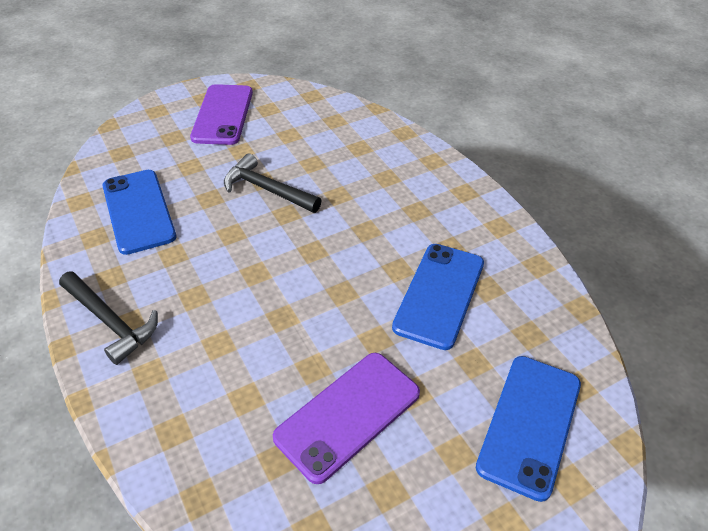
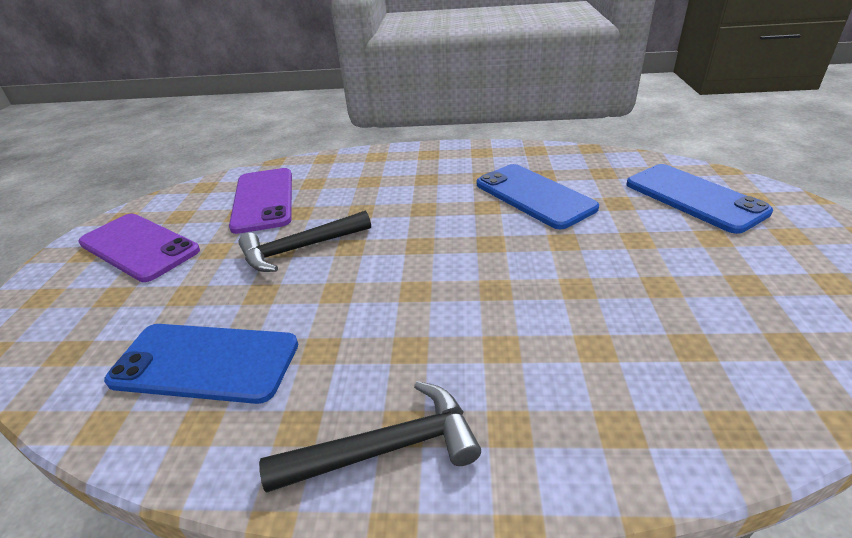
camera: 55 degrees left, 10 degrees down
purple phone [273,353,420,484] -> purple phone moved to [229,168,292,234]

